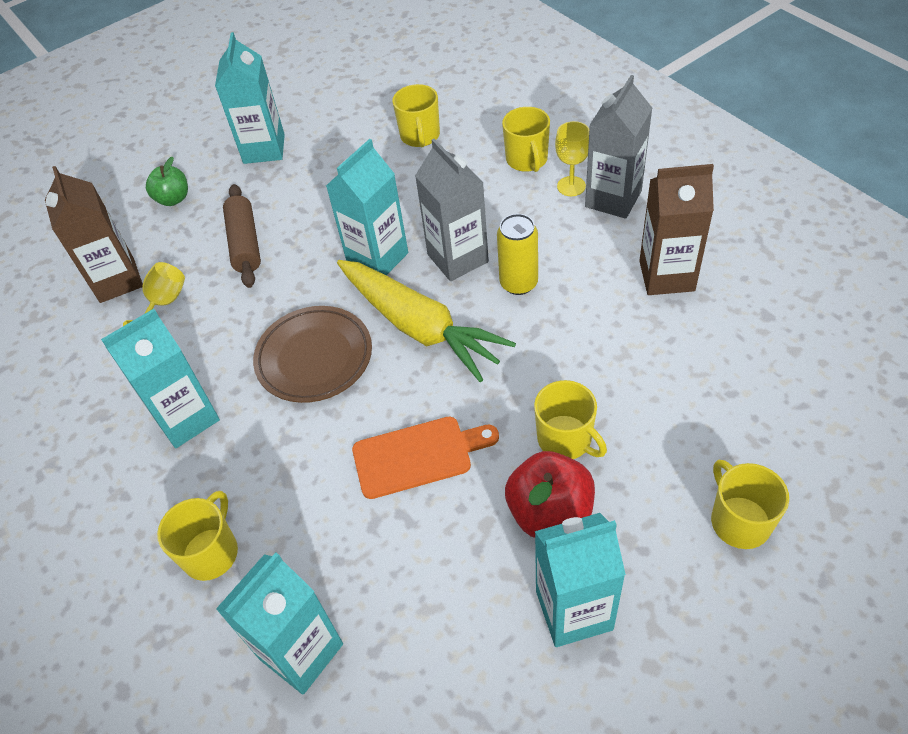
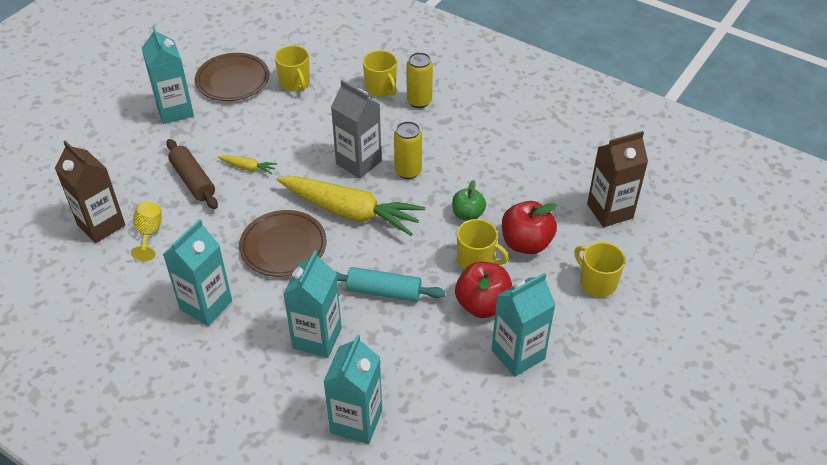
camera: 25 degrees left, 5 degrees down
green apple [146,157,188,206] -> green apple moved to [452,180,486,221]
yellow mug [157,491,238,581] -> none
turquoise carton [326,139,408,275] -> turquoise carton moved to [283,250,342,358]
orange cutting board [352,417,499,499] -> turquoise rolling pin [335,267,445,302]
yellow goblet [555,121,589,196] -> yellow can [406,52,433,108]
grey carton [585,75,652,219] -> none
brown carton [639,164,714,295] -> brown carton moved to [587,131,648,227]
none -> brown plate [195,53,269,101]
none -> yellow carrot [218,155,277,174]
none -> red apple [502,201,557,254]

